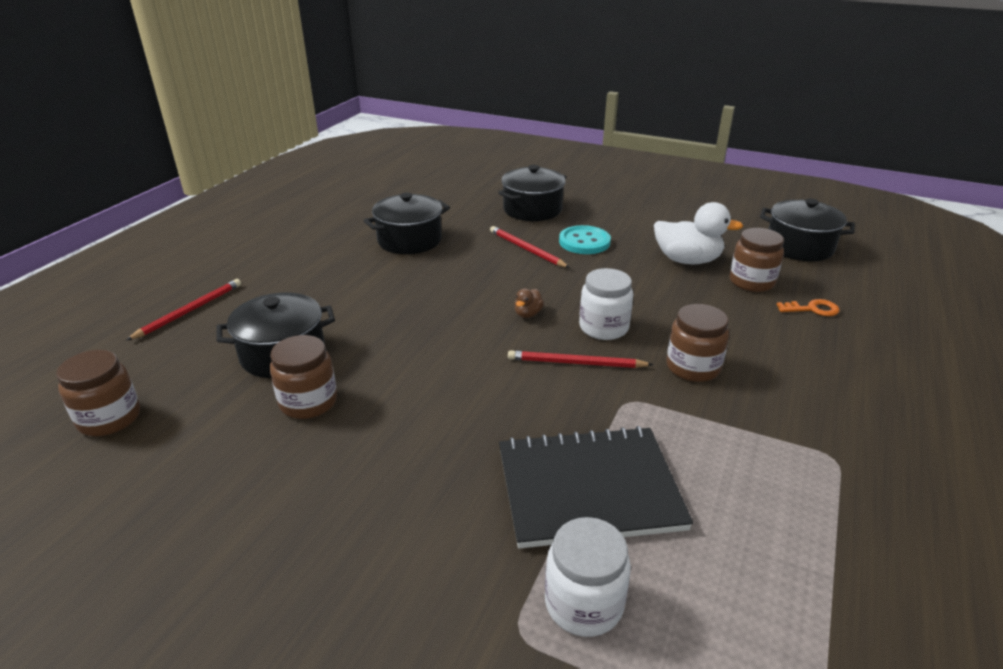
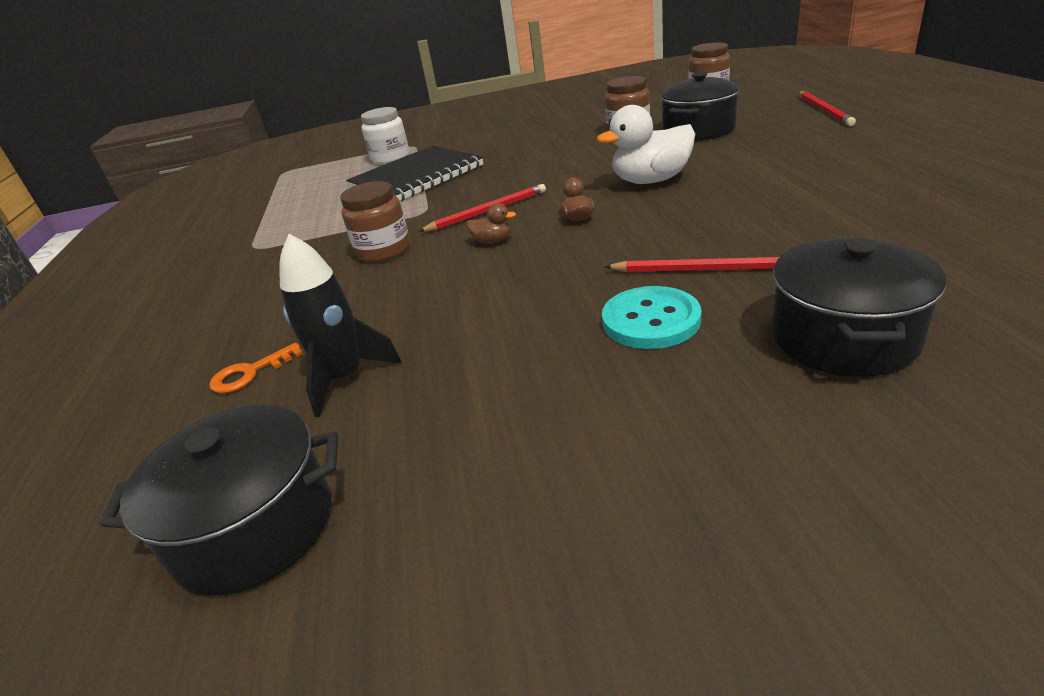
camera: 150 degrees right, 0 degrees up
black pot [364,193,450,254] -> none
white jar [579,268,633,340] -> brown duck [466,203,516,244]
white duck [654,202,743,264] -> white duck moved to [597,105,695,184]
brown jar [730,228,784,292] -> black rocket [279,234,402,417]

